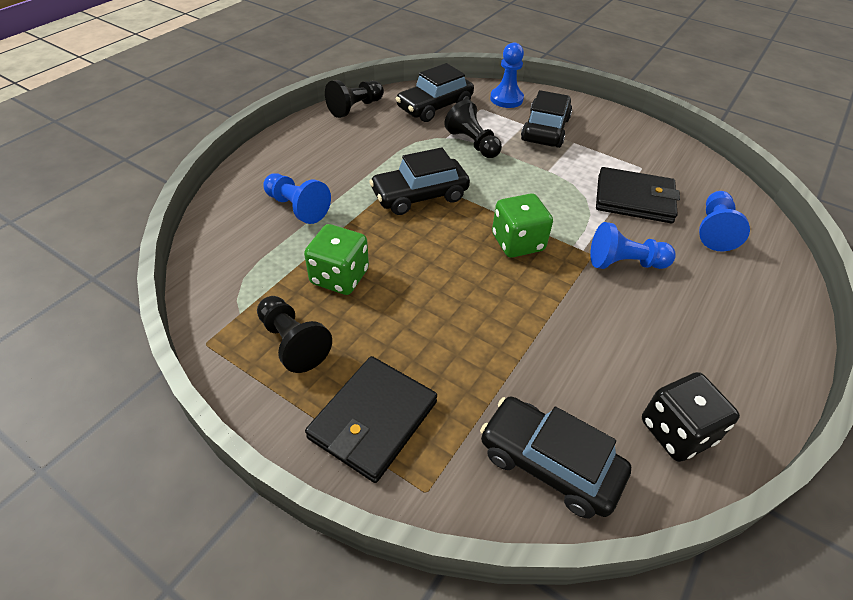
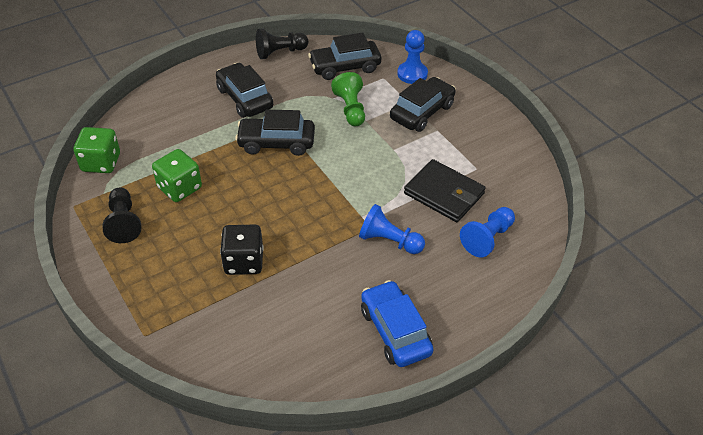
camera: 25 degrees right, 0 degrees up
blue pawn [263,173,331,224] -> none
black wallet [305,356,437,483] -> none
black pawn [444,99,502,158] -> green pawn [331,72,365,126]
black car [480,397,631,518] -> black car moved to [216,63,273,118]
green dice [492,193,553,258] -> green dice moved to [74,127,120,173]
black dice [642,372,740,462] -> black dice moved to [220,225,264,275]
none -> blue car [361,280,433,367]

